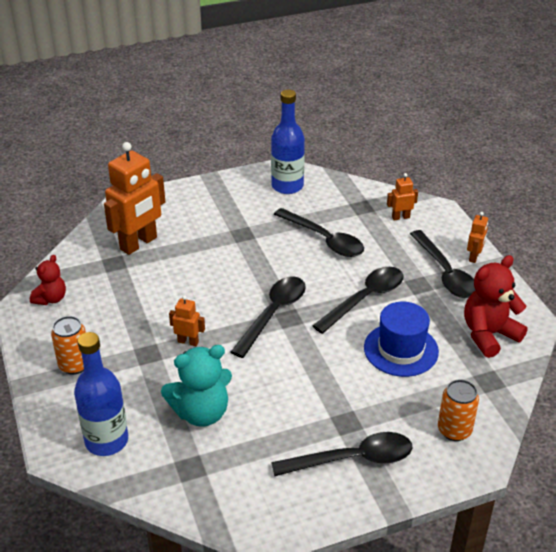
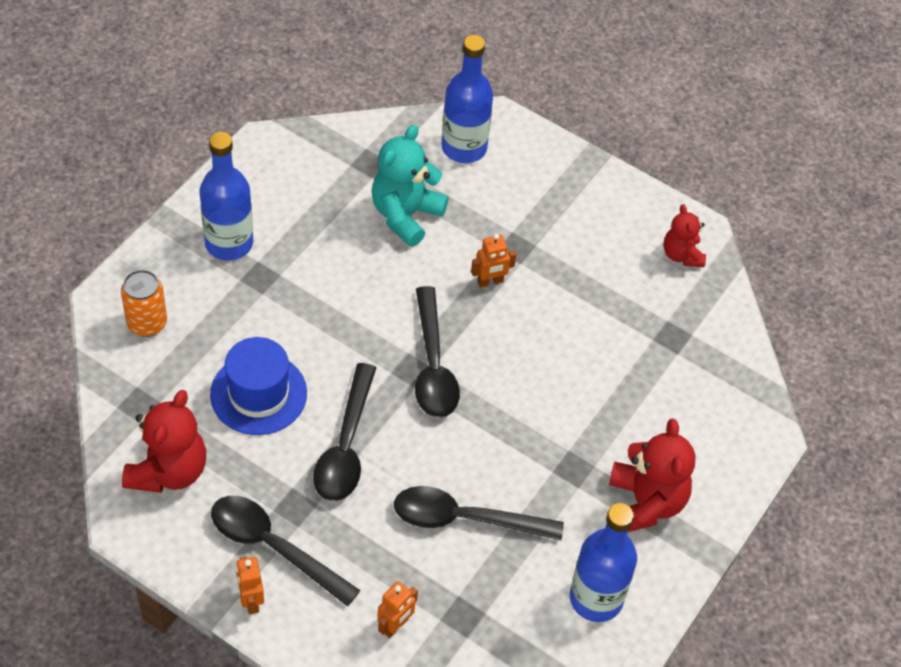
camera: 140 degrees right, 15 degrees up
orange can [51,316,86,375] -> none
orange robot [104,142,165,255] -> none
black spoon [271,432,412,476] -> blue bottle [199,132,253,261]
none -> red teddy bear [609,419,695,532]

